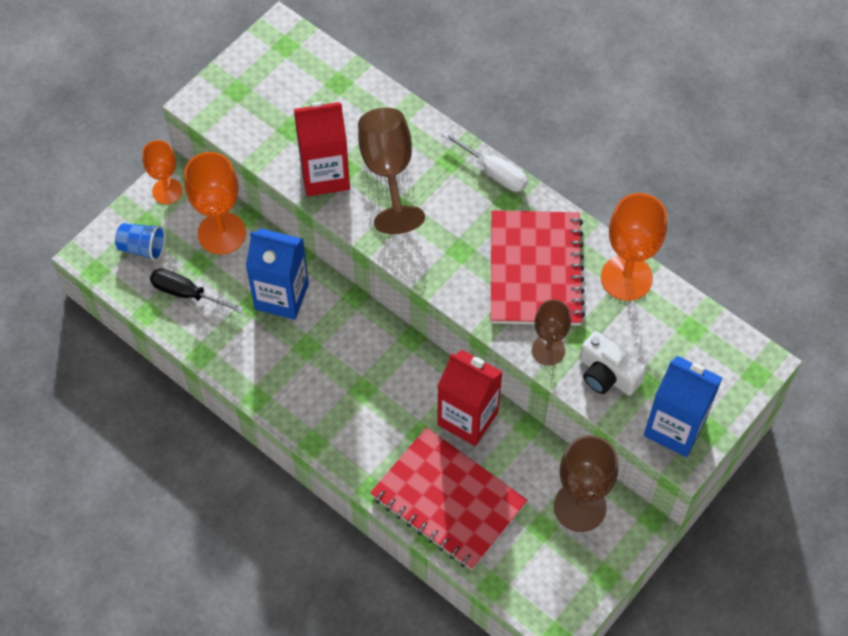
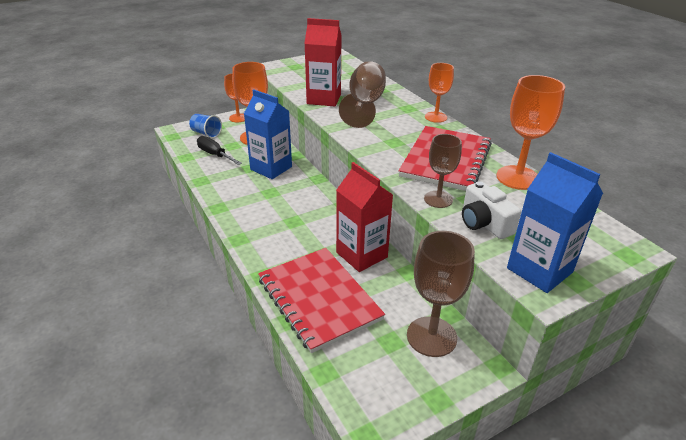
camera: 20 degrees right, 25 degrees down
white screwdriver [442,131,528,192] -> orange goblet [425,63,454,123]

